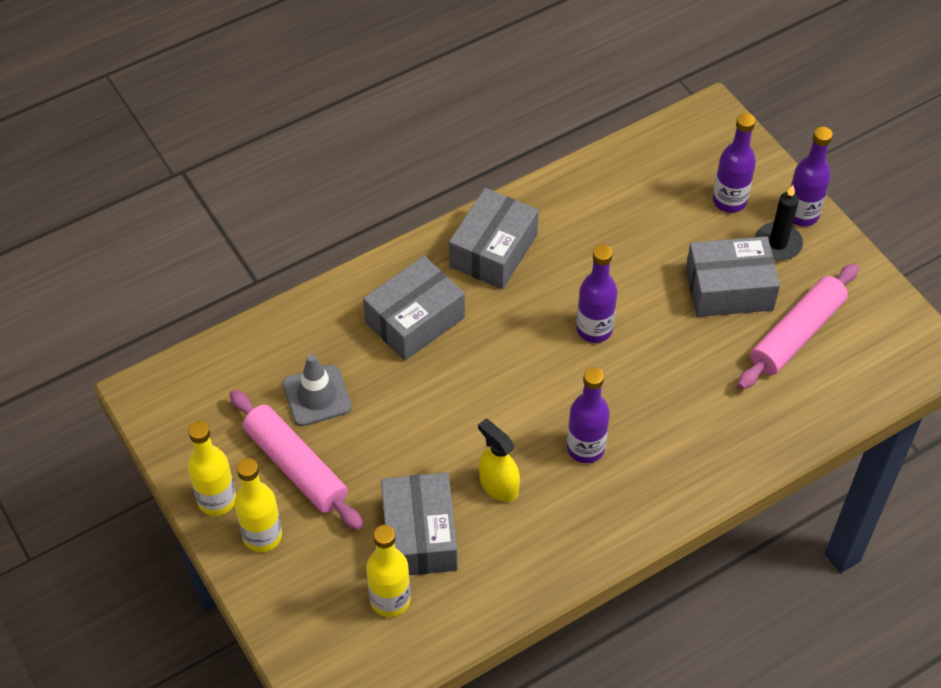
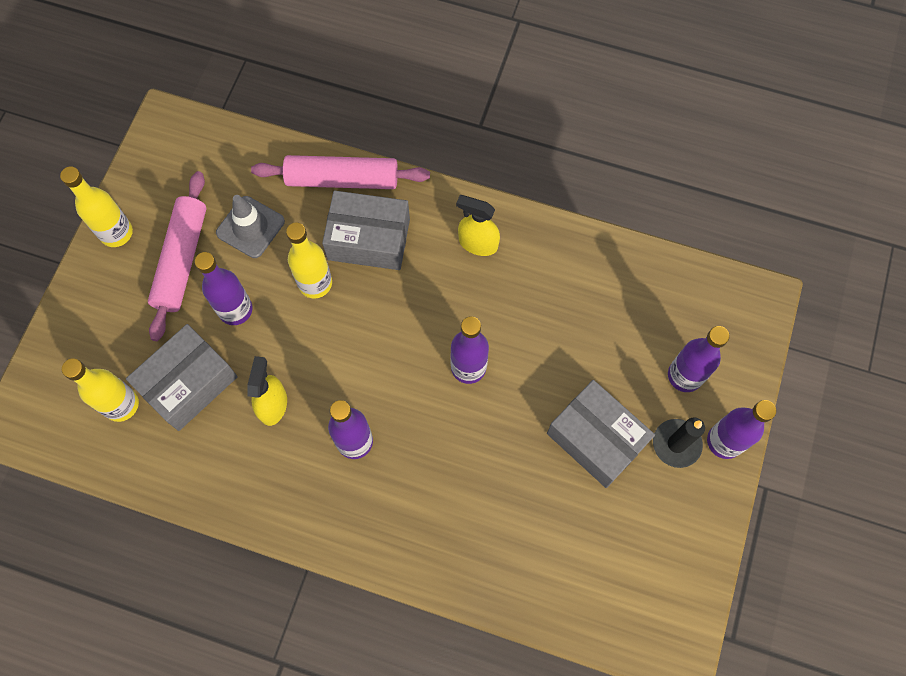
camera: 50 degrees right, 15 degrees up
yellow bottle [234,458,282,552] -> yellow bottle moved to [286,222,332,298]
grey box [449,188,539,289] -> yellow spray bottle [456,195,500,256]
pink rolling pin [738,263,859,389] -> pink rolling pin moved to [251,155,430,189]
none -> purple bottle [195,252,252,325]

